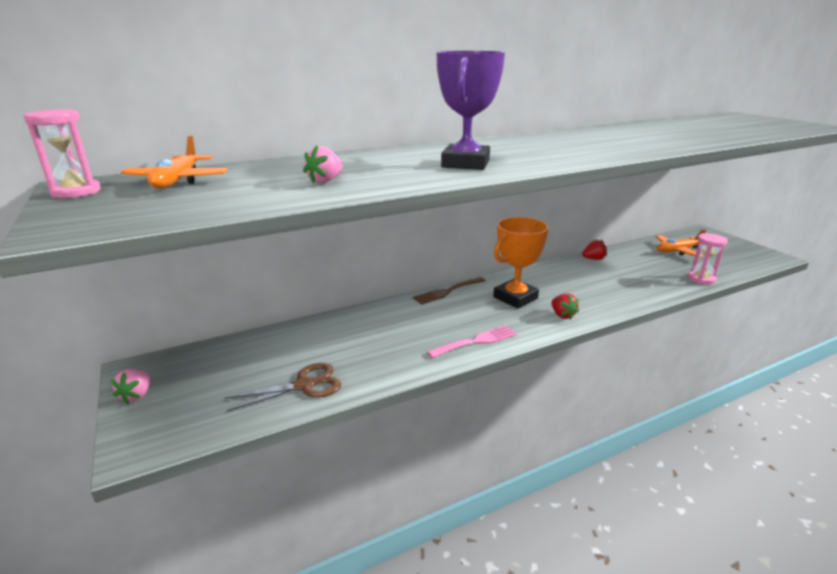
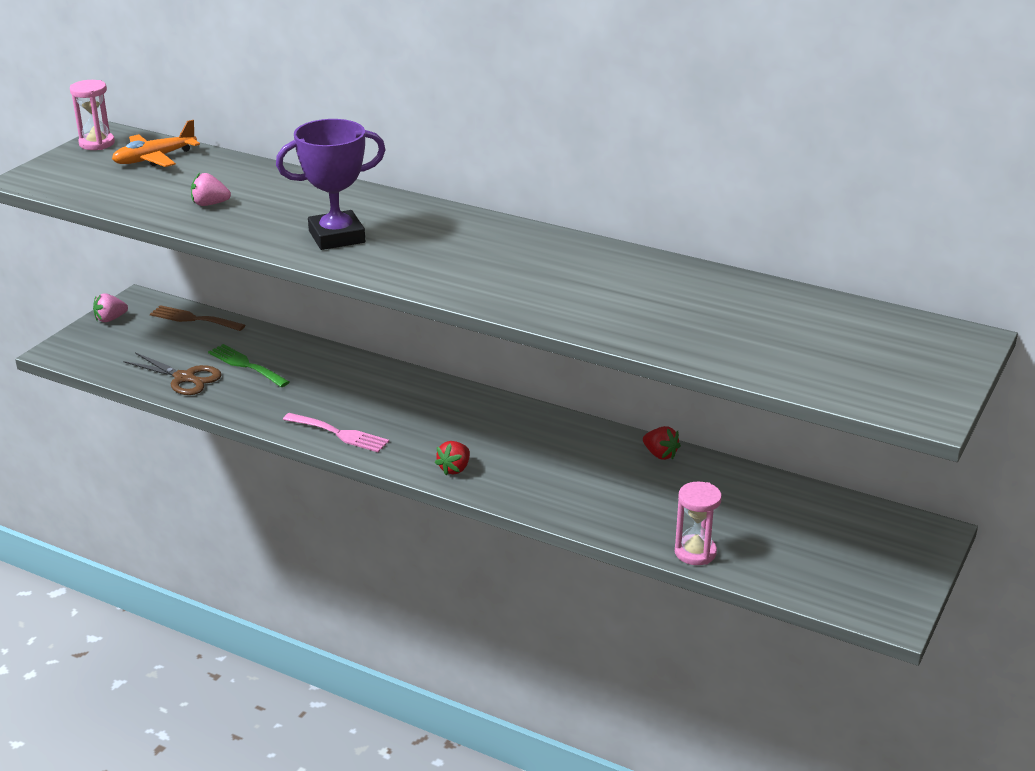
camera: 55 degrees right, 5 degrees up
brown fork [413,277,485,305] -> brown fork moved to [150,305,245,331]
orange trophy [493,217,549,309] -> none
orange plane [656,229,706,257] -> none
none -> green fork [208,344,290,387]

